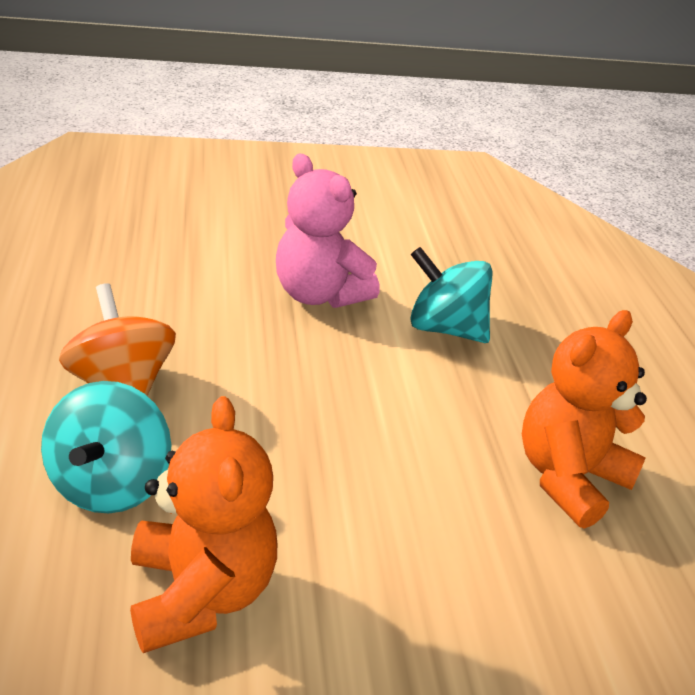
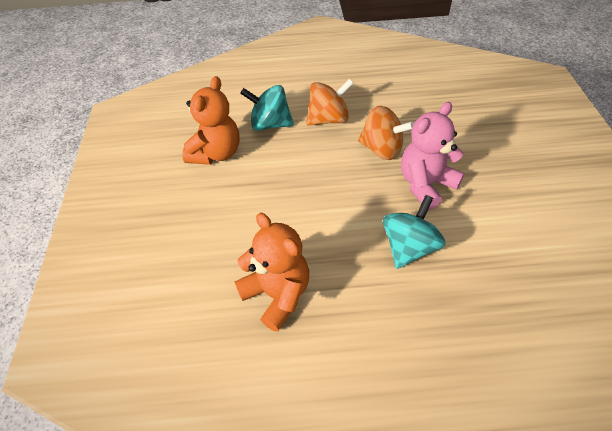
camera: 100 degrees right, 15 degrees up
orange teddy bear [130,396,277,653] -> orange teddy bear turned 60 degrees counterclockwise [182,76,240,165]
none -> orange spinning top [358,106,414,160]

